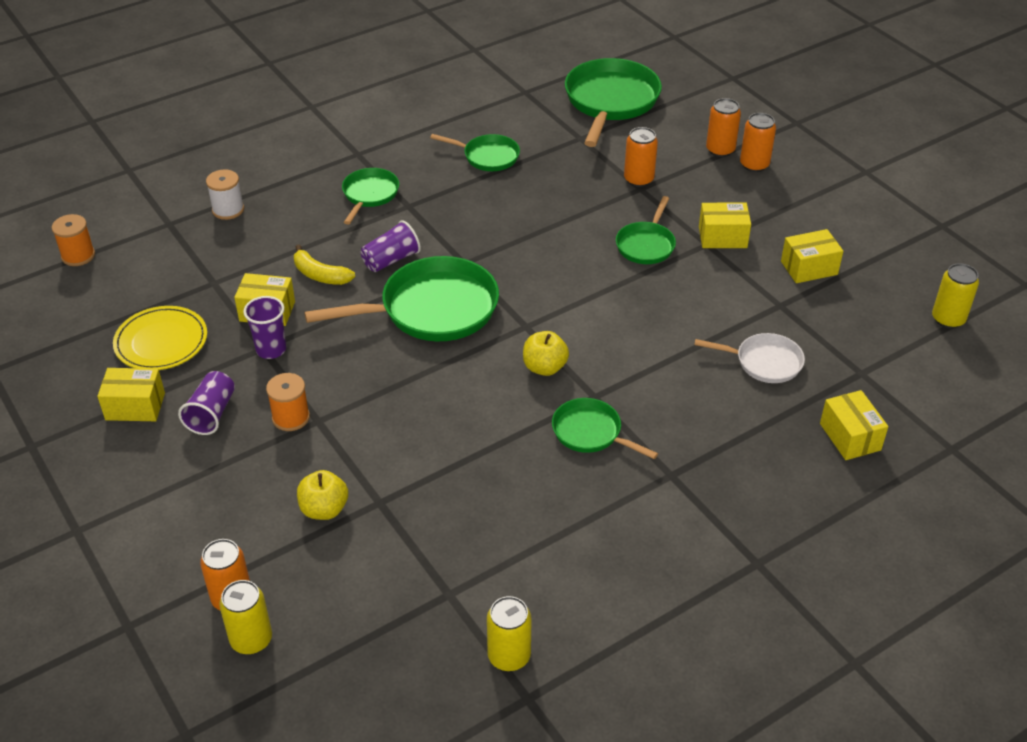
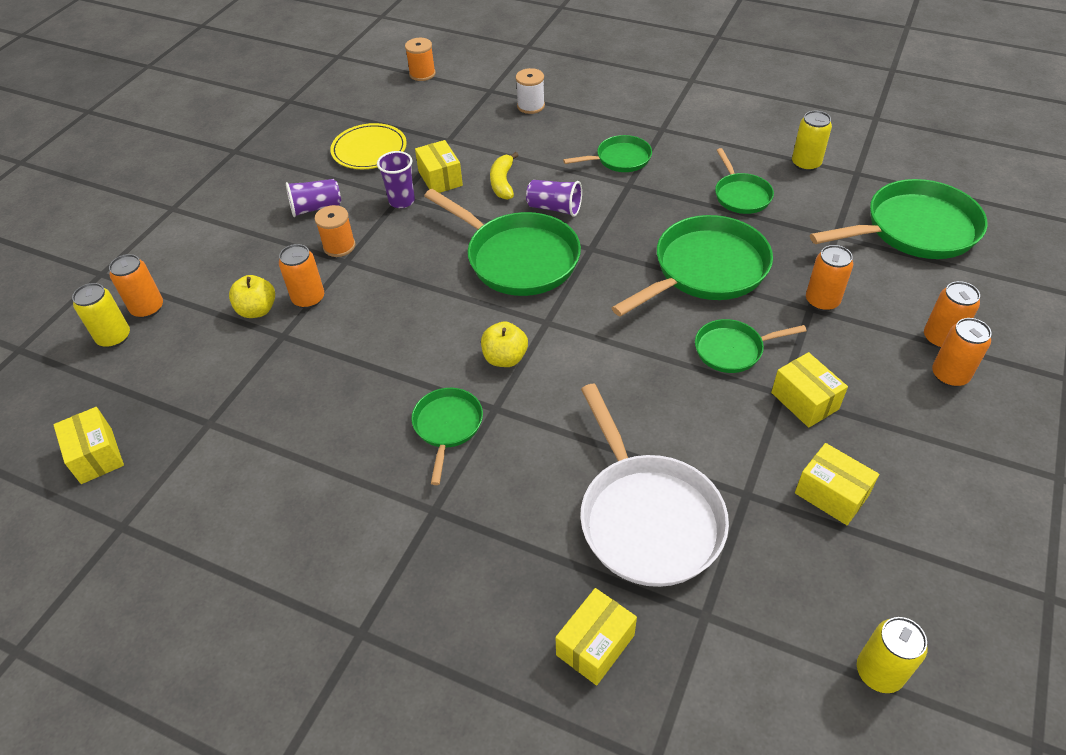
camera: 60 degrees right, 5 degrees up
yellow box [97,368,165,421] -> yellow box moved to [53,407,124,484]
yellow can [487,596,531,671] -> yellow can moved to [792,111,832,171]
white pan [694,333,805,383] -> white pan [580,384,729,587], size x1.84
none -> orange can [279,244,324,308]
none -> green pan [612,215,773,317]

